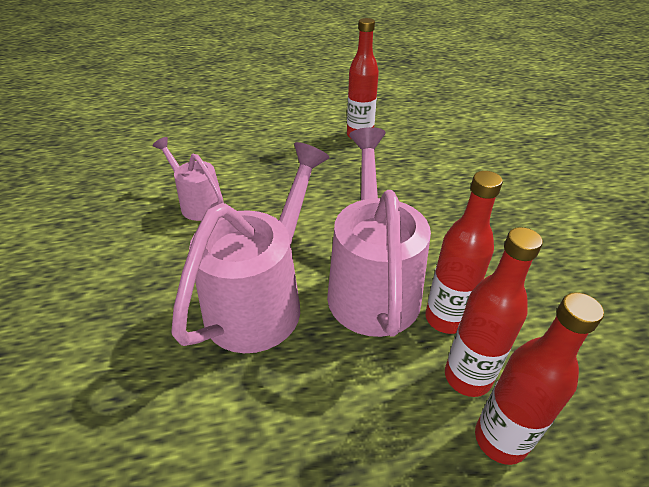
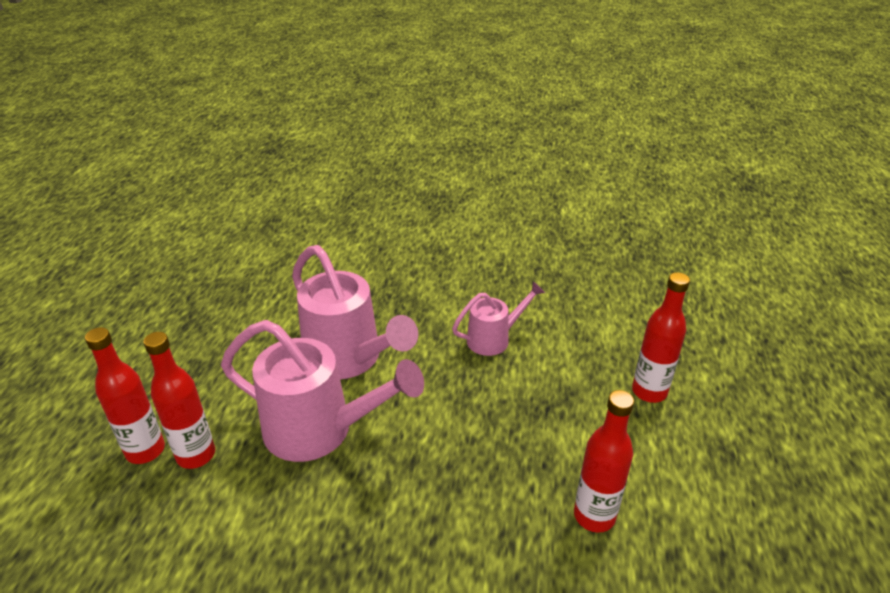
camera: 110 degrees right, 5 degrees down
red bottle [425,171,503,334] -> red bottle moved to [632,272,690,403]

